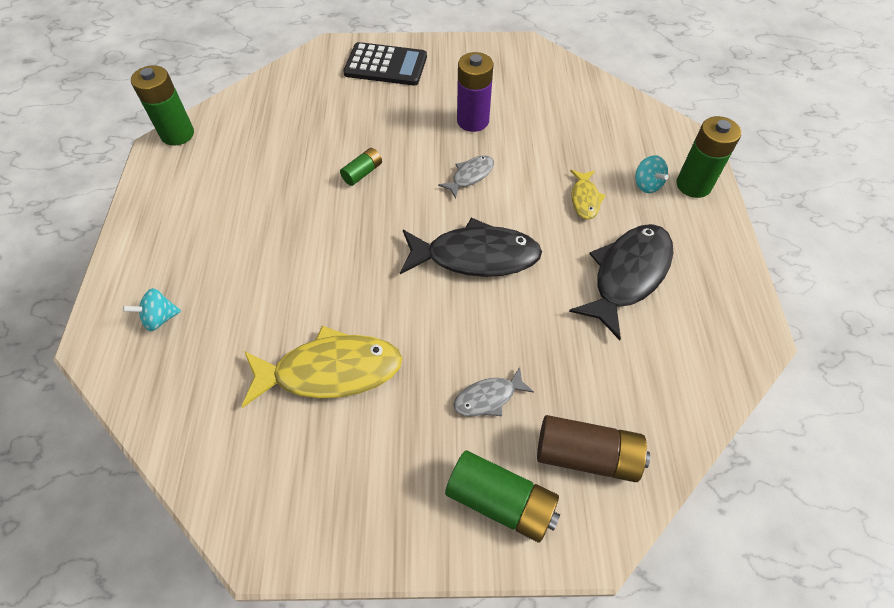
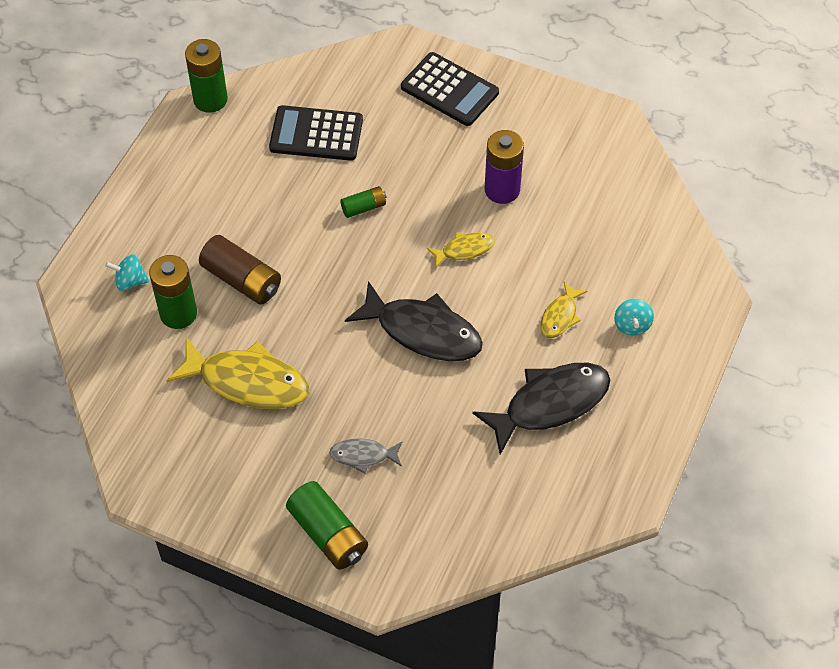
camera: 25 degrees right, 0 degrees up
grey fish [438,155,494,199] -> yellow fish [427,232,495,268]
brown battery [537,415,650,482] -> brown battery moved to [199,235,281,304]
green battery [676,116,741,198] -> green battery moved to [149,255,197,329]
none -> black calculator [269,105,363,161]

